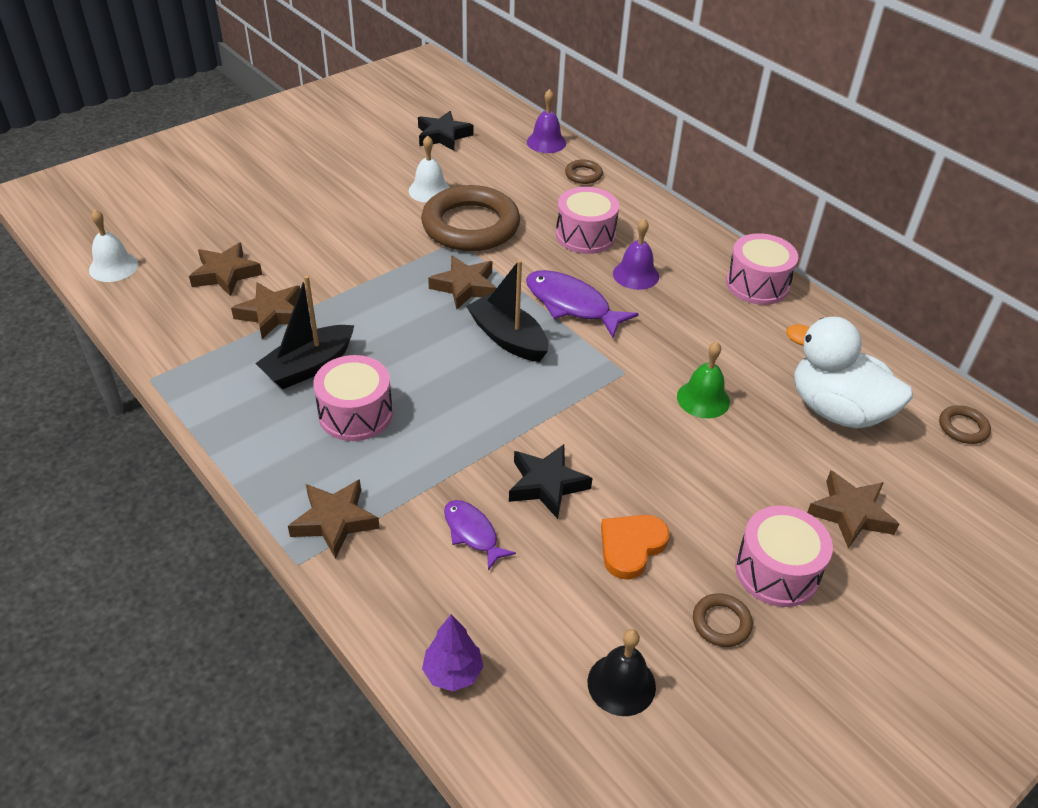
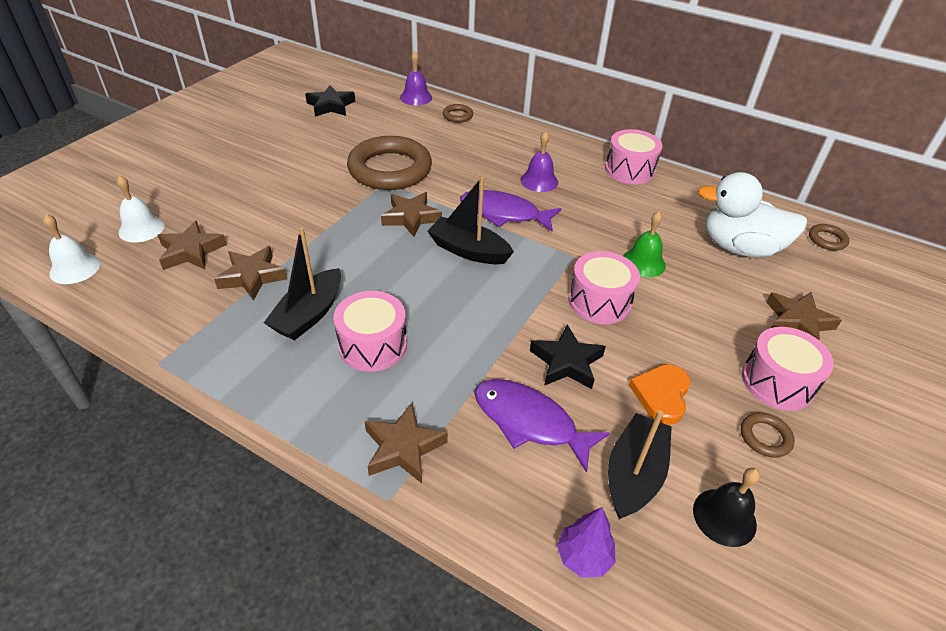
camera: 20 degrees left, 0 degrees up
white bell [409,136,450,203] -> white bell moved to [117,175,165,242]
purple fish [444,500,516,570] -> purple fish [474,379,610,473], size x1.66
pink drum [556,187,619,254] -> pink drum moved to [568,251,640,324]
none -> black boat [608,410,672,519]

